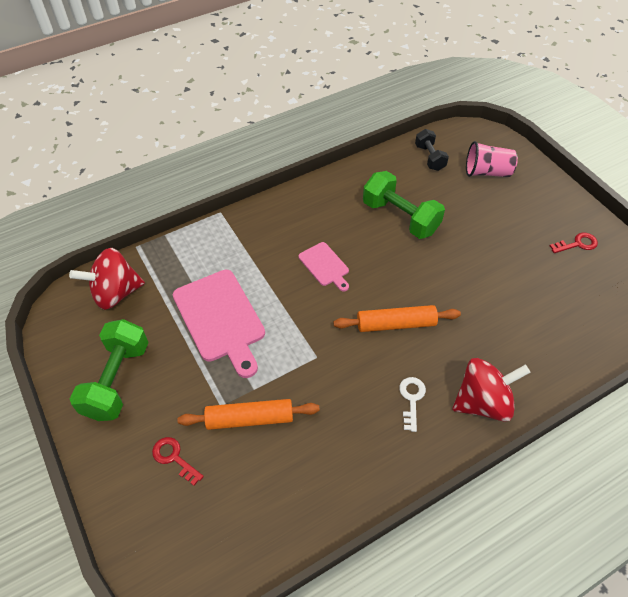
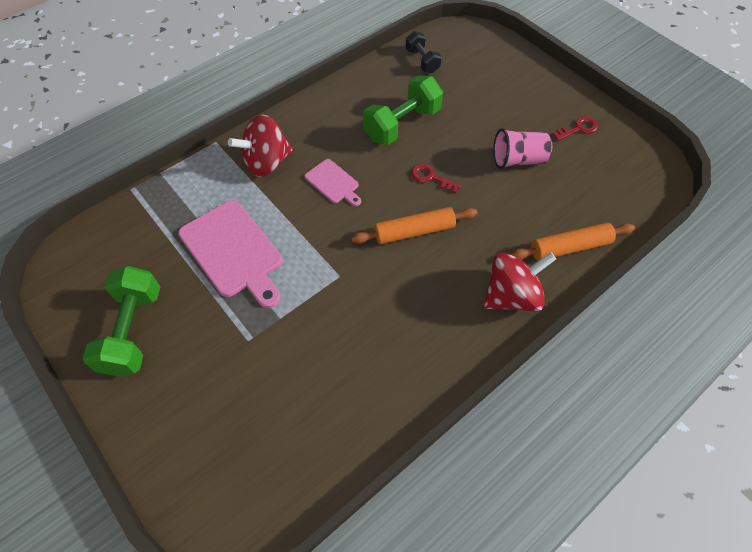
camera: 10 degrees left, 5 degrees up
red spinning top [69,248,145,310] -> red spinning top moved to [228,114,293,177]
red key [152,437,204,486] -> red key moved to [411,164,461,193]
orange rolling pin [177,399,320,430] -> orange rolling pin moved to [510,223,635,261]
green dumbbell [363,171,445,239] -> green dumbbell turned 75 degrees counterclockwise [363,75,443,145]
white key [399,377,426,432] -> none
pink cup [466,141,518,177] -> pink cup moved to [493,128,552,169]

